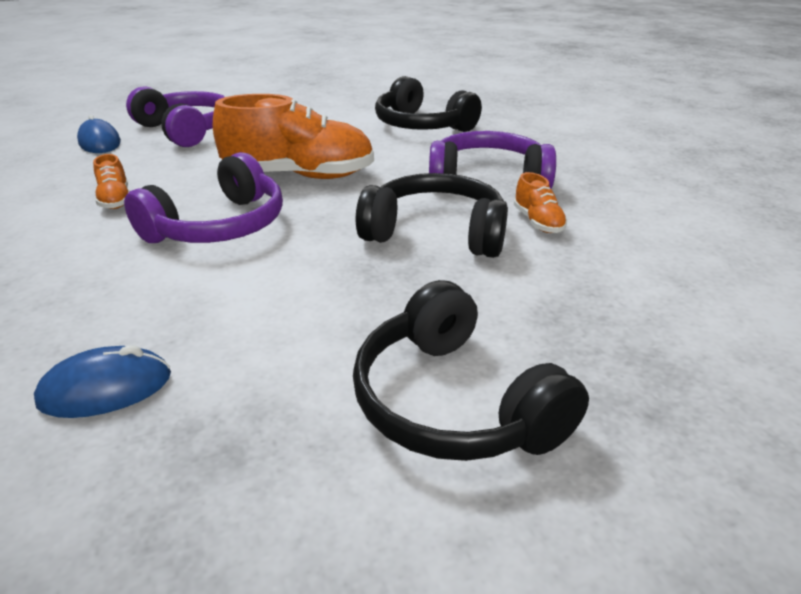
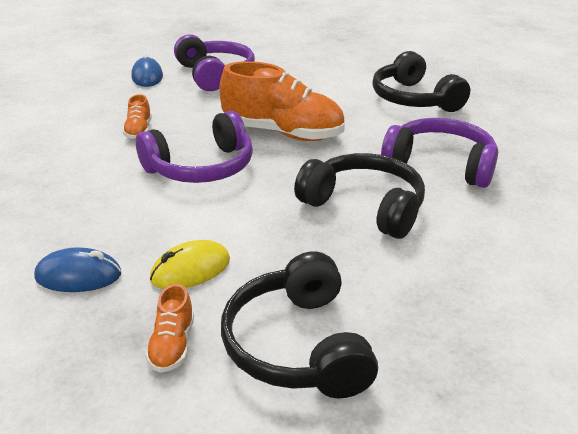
camera: 20 degrees right, 0 degrees up
orange shoe [514,172,568,233] -> orange shoe moved to [145,284,194,373]
none -> yellow mouse [150,240,230,289]

